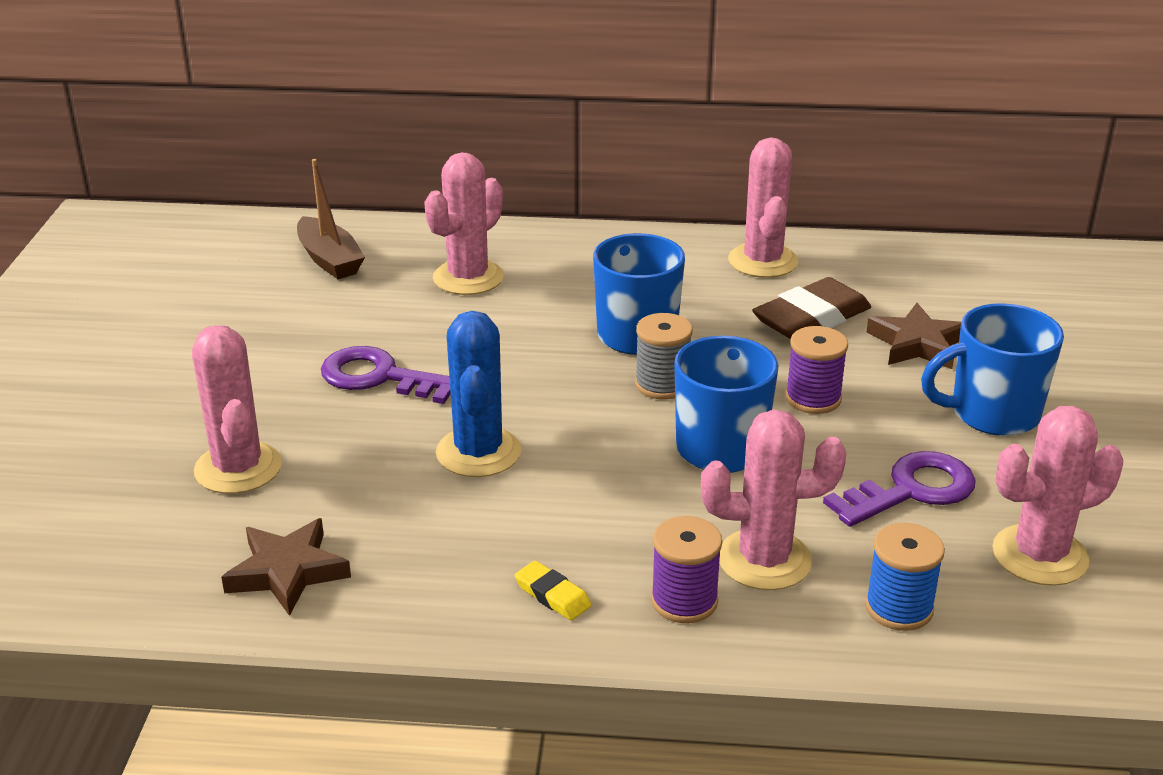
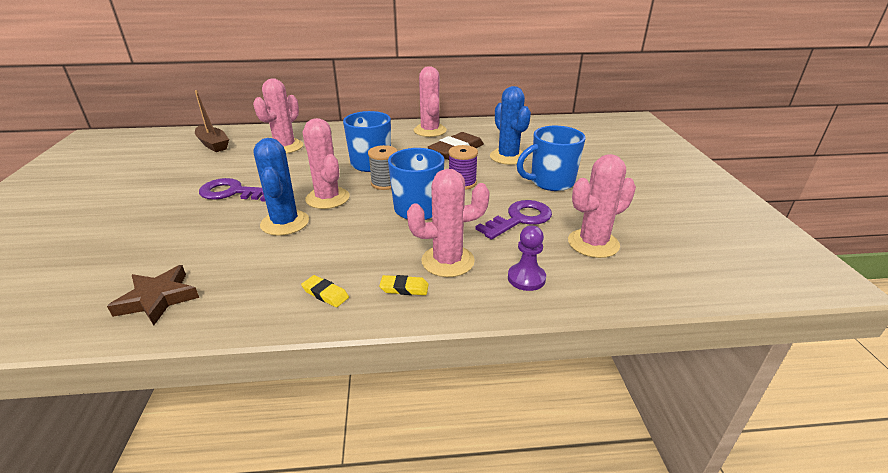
camera: 10 degrees left, 0 degrees up
pink cactus [192,326,282,494] -> pink cactus moved to [303,118,350,209]
purple spool [651,516,722,623] -> yellow eraser [379,275,429,295]
blue spool [865,523,945,631] -> purple pawn [508,225,546,291]
brown star [867,303,961,369] -> blue cactus [490,86,531,165]

